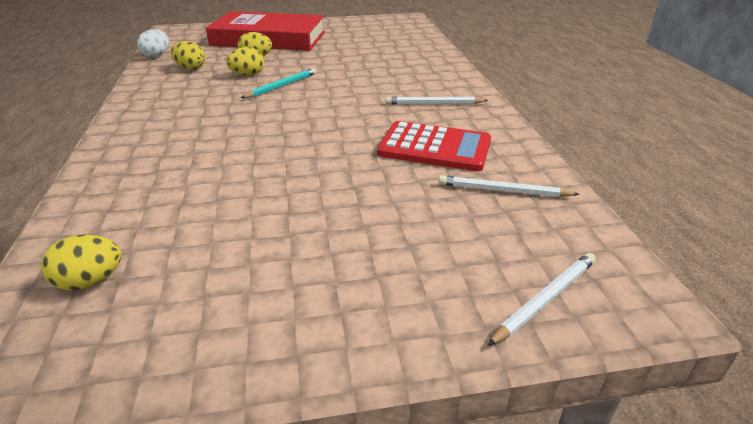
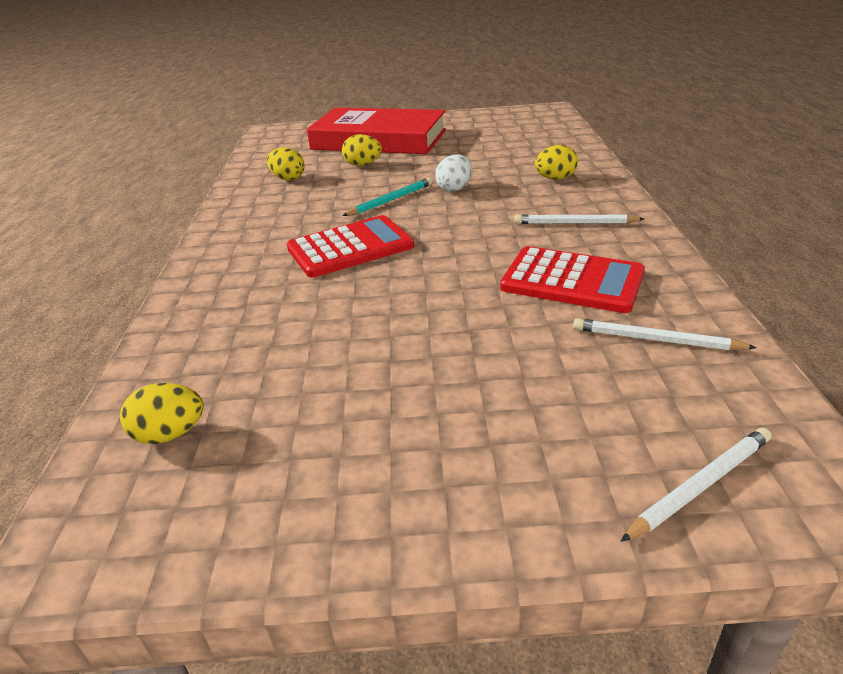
camera: 10 degrees right, 0 degrees up
white egg [137,29,169,57] -> white egg moved to [435,154,472,192]
yellow egg [226,47,264,76] -> yellow egg moved to [535,145,578,180]
none -> red calculator [287,215,414,278]

